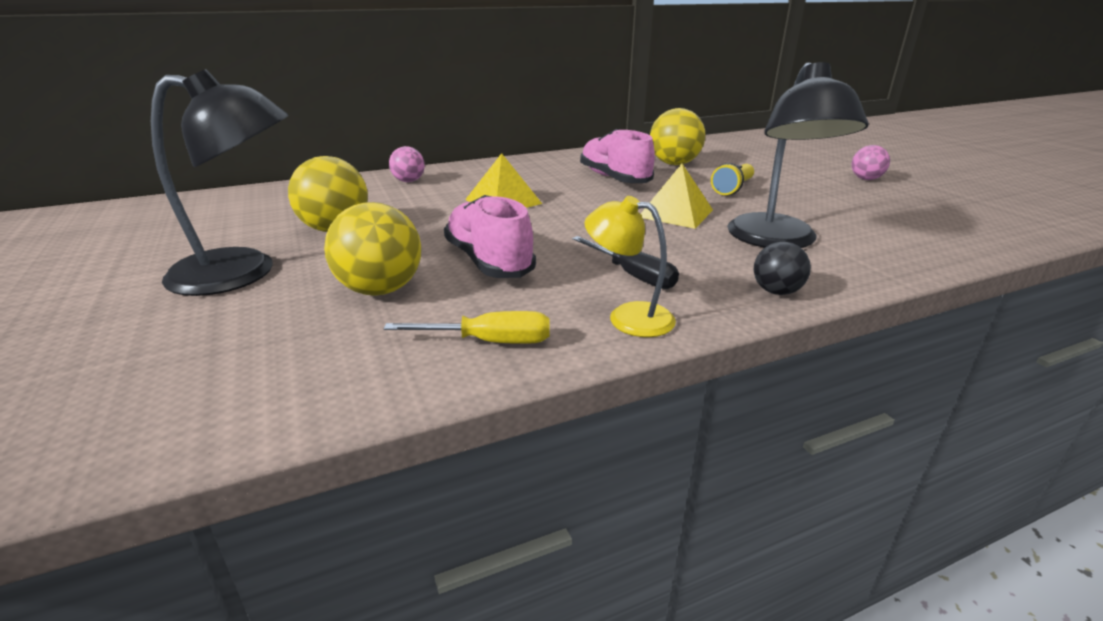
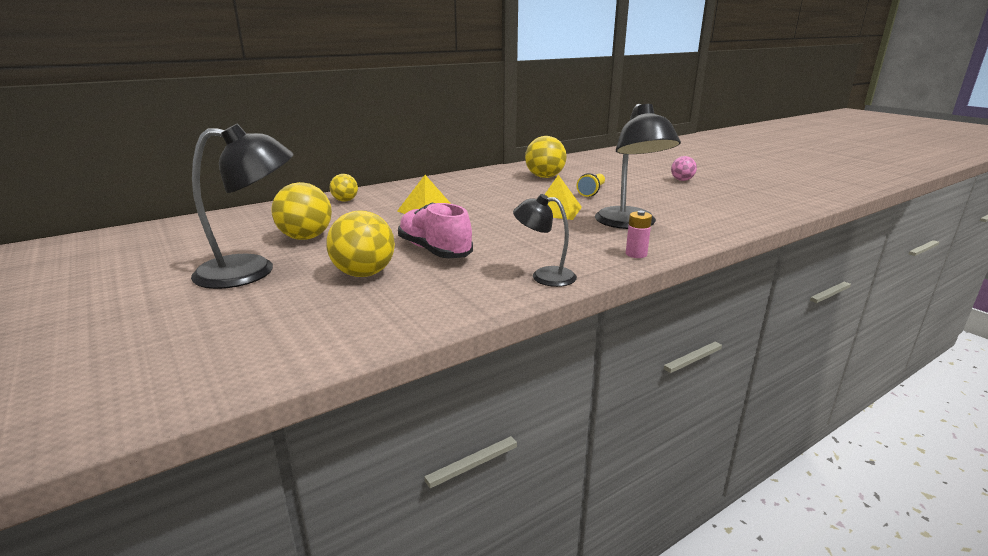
camera: 10 degrees left, 5 degrees down
yellow screwdriver [384,311,549,344] -> none
pink ball [389,146,425,182] -> yellow ball [330,174,358,202]
black screwdriver [572,236,679,289] -> none
pink shoe [580,129,655,183] -> none
yellow lamp [585,196,676,337] -> black lamp [513,194,577,287]
black ball [754,242,811,295] -> pink battery [626,211,652,258]

